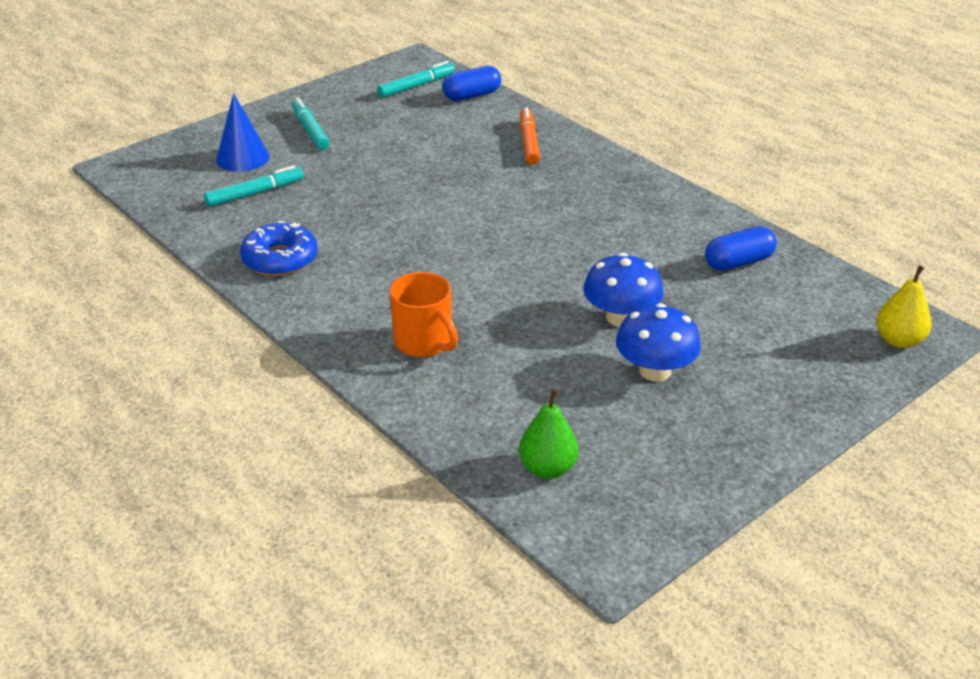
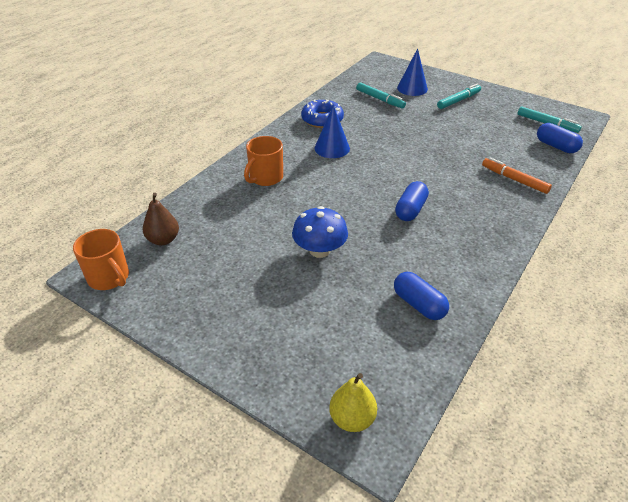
camera: 75 degrees right, 5 degrees up
green pear [519,388,579,479] -> brown pear [143,193,179,245]
orange marker [520,107,540,165] -> orange marker turned 120 degrees counterclockwise [482,157,552,194]
blue mushroom [616,303,701,381] -> none
none -> orange mug [73,229,129,290]
none -> blue cone [315,105,350,158]
none -> blue capsule [395,181,429,221]

